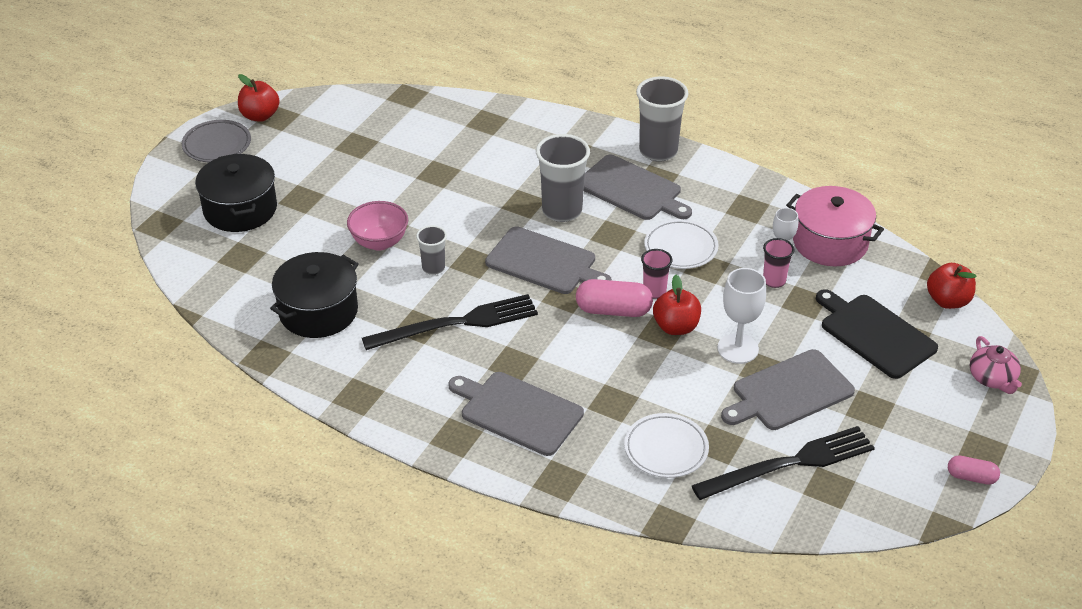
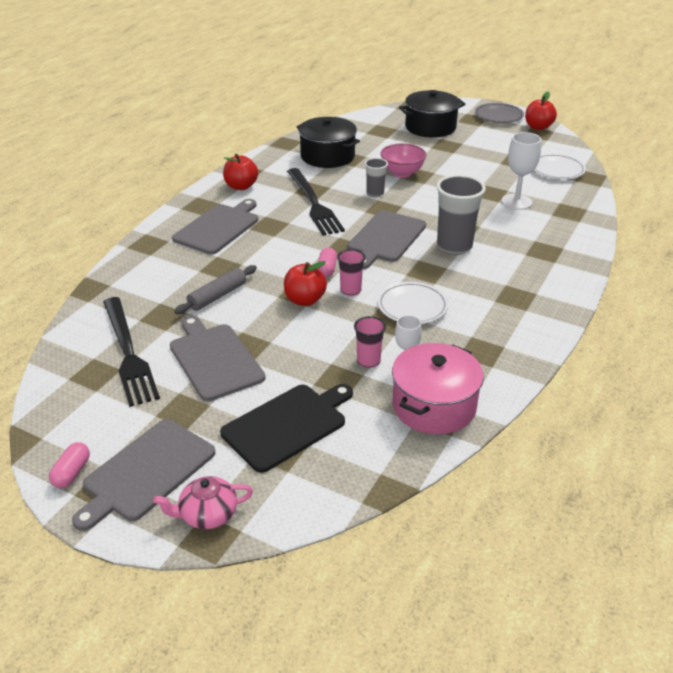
camera: 90 degrees right, 5 degrees down
pink capsule [576,279,653,317] -> pink capsule [317,248,337,277], size x0.60
grey cutting board [584,155,692,220] -> grey cutting board moved to [72,419,216,531]
white plate [624,413,709,478] -> white plate moved to [534,153,586,179]
grey cup [636,76,688,162] -> none
white goblet [717,268,766,364] -> white goblet moved to [501,132,541,210]
red apple [927,263,976,309] -> red apple moved to [223,154,258,190]
none -> grey rolling pin [174,265,257,314]

